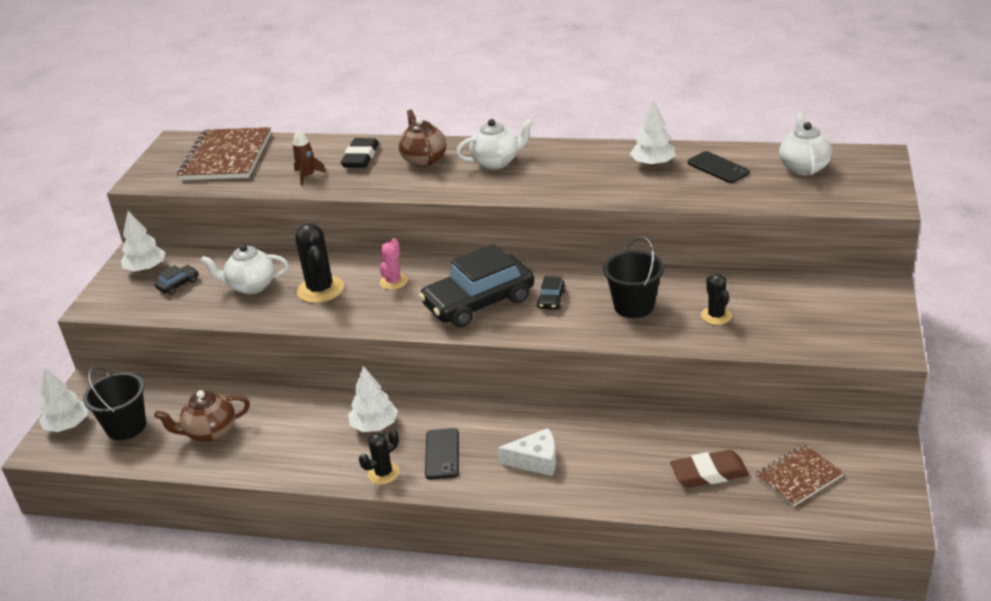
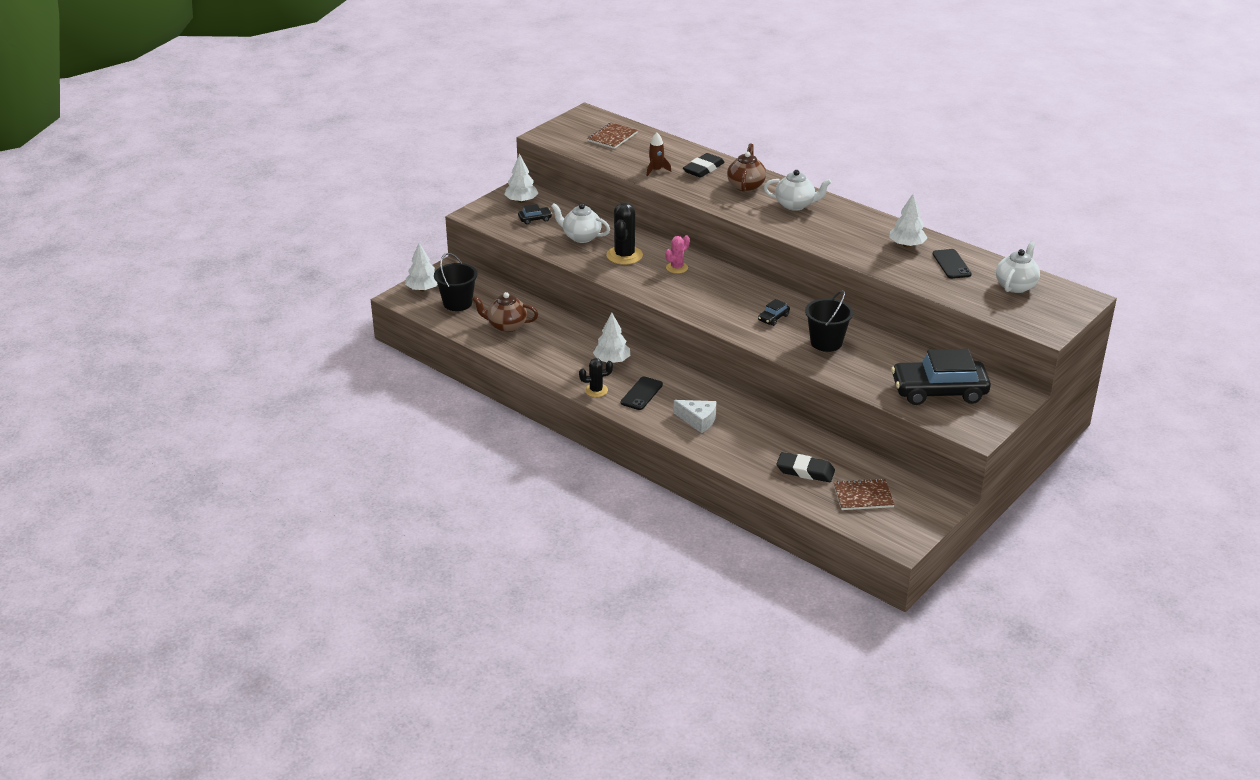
camera: 25 degrees right, 0 degrees up
brown notebook [177,127,271,180] -> brown notebook [587,122,638,149], size x0.57
black car [419,244,534,328] -> black car moved to [891,349,991,405]
brown eraser [670,450,749,487] -> black eraser [776,452,835,482]
black cactus [701,274,732,325] -> none

